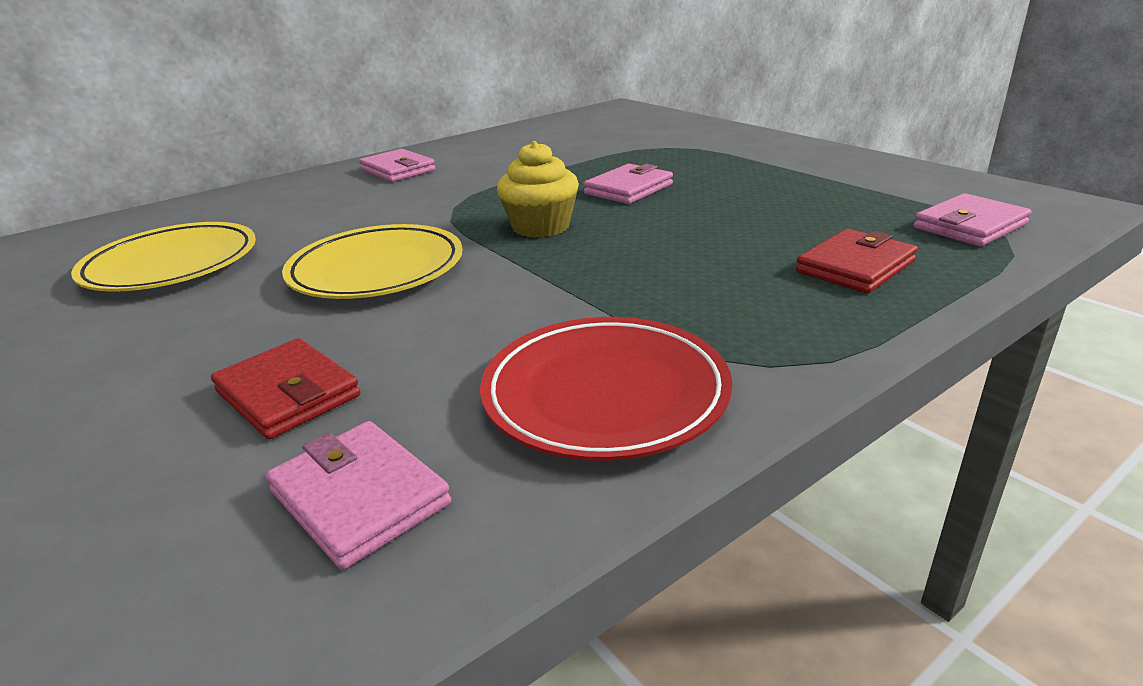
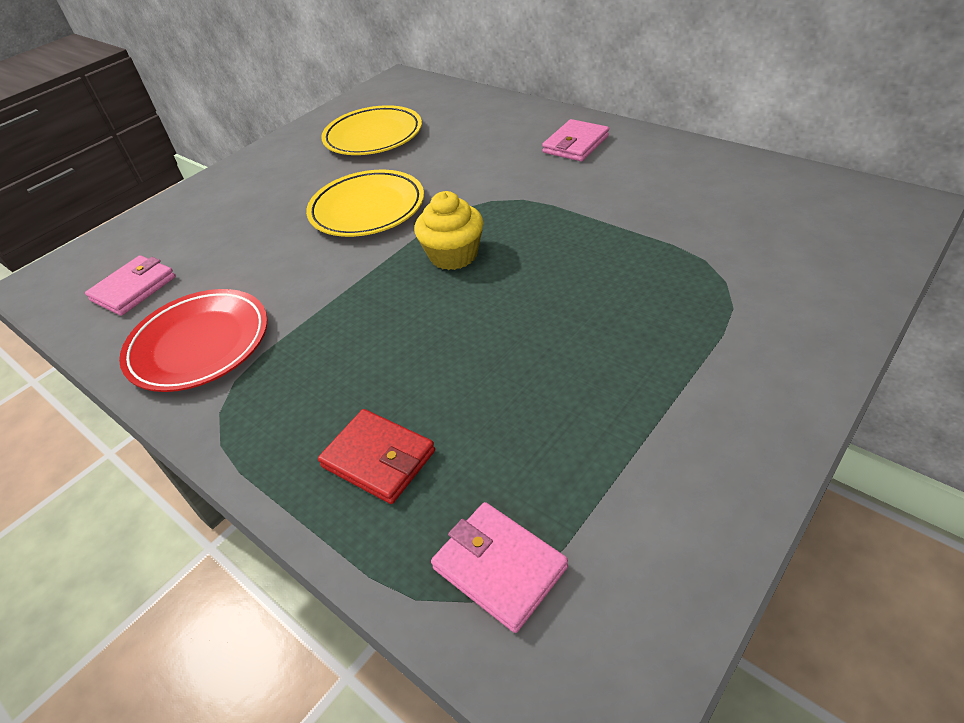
camera: 80 degrees right, 15 degrees up
red wallet [211,338,361,439] -> none
pink wallet [583,164,673,204] -> none

